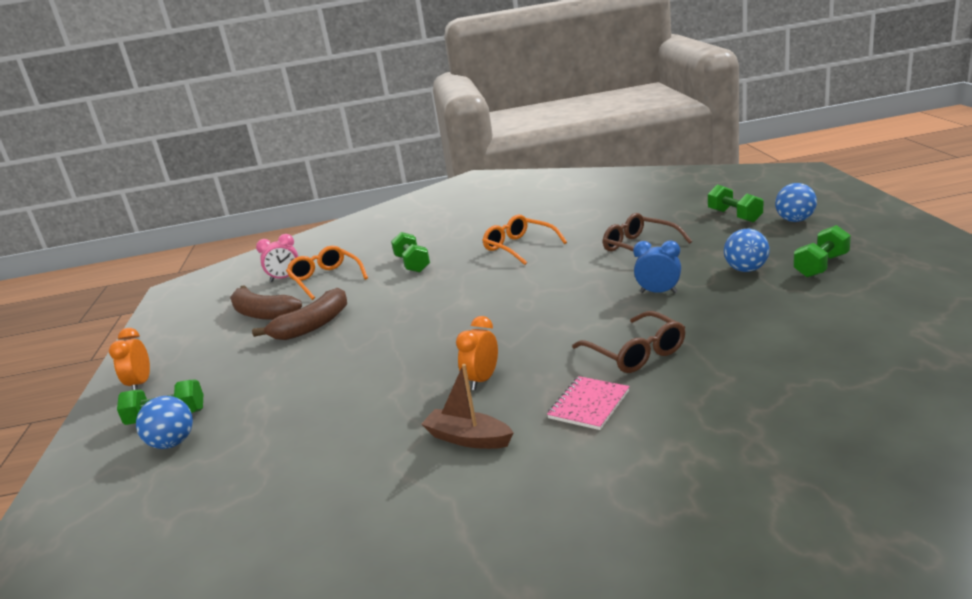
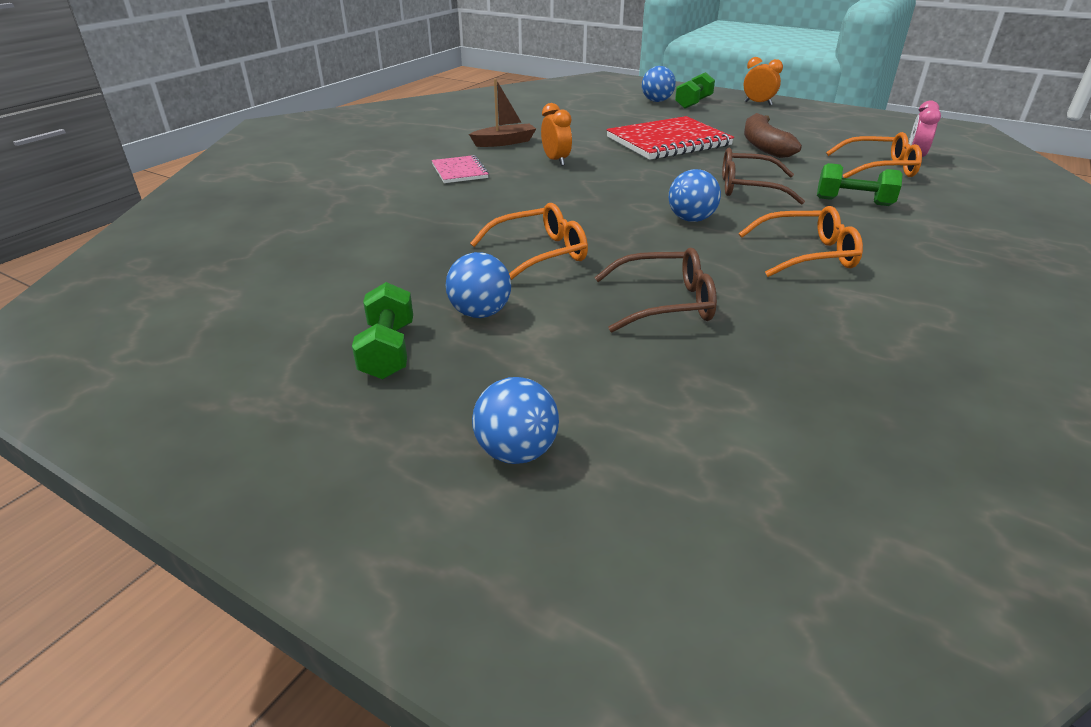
camera: 125 degrees right, 10 degrees up
brown banana [230,285,302,320] -> none
brown glasses [572,311,685,373] -> brown glasses moved to [722,148,805,205]
blue clock [633,240,681,293] -> orange glasses [470,203,588,280]
green dumbbell [708,184,763,223] -> none
none -> red notebook [606,116,734,160]
none -> blue ball [669,169,721,222]

